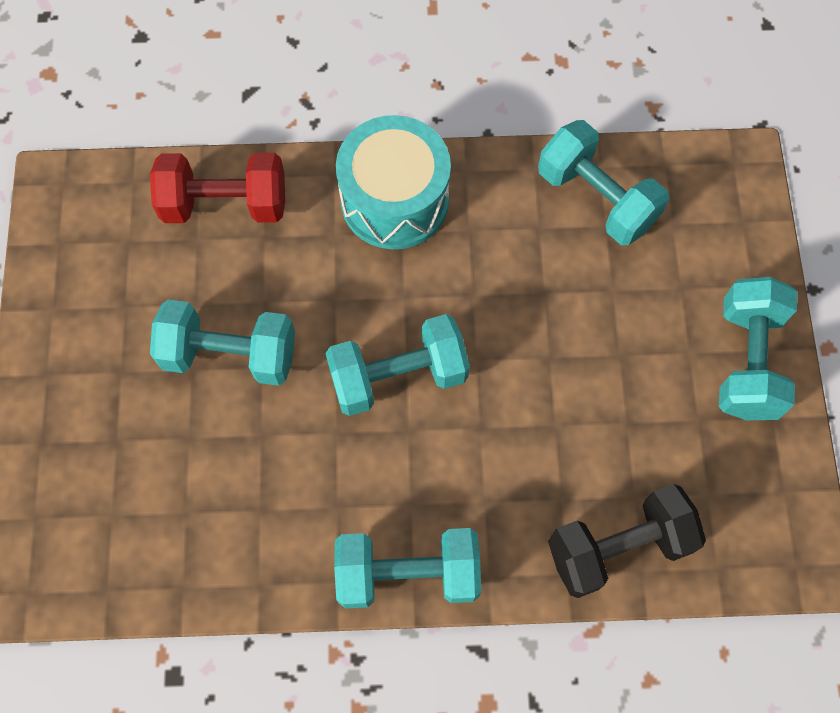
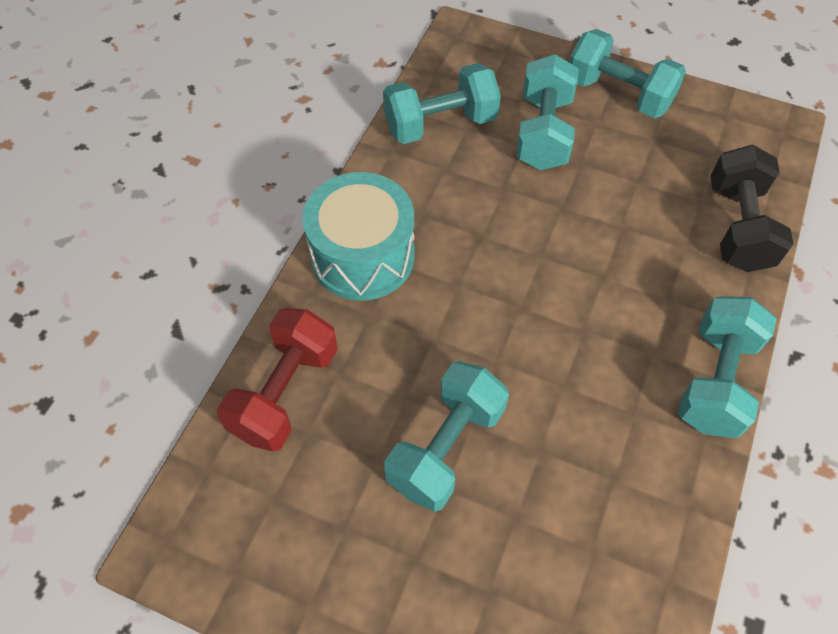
camera: 65 degrees left, 10 degrees down
turquoise dumbbell [325,314,470,416] -> turquoise dumbbell moved to [516,54,579,170]

